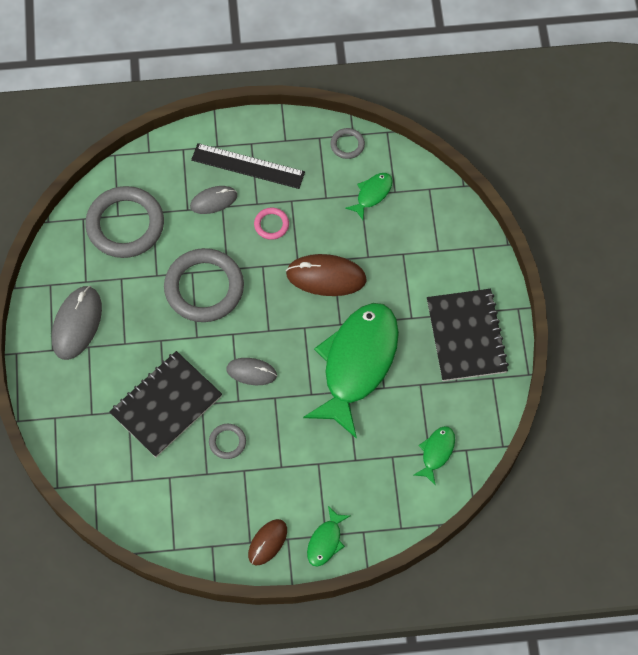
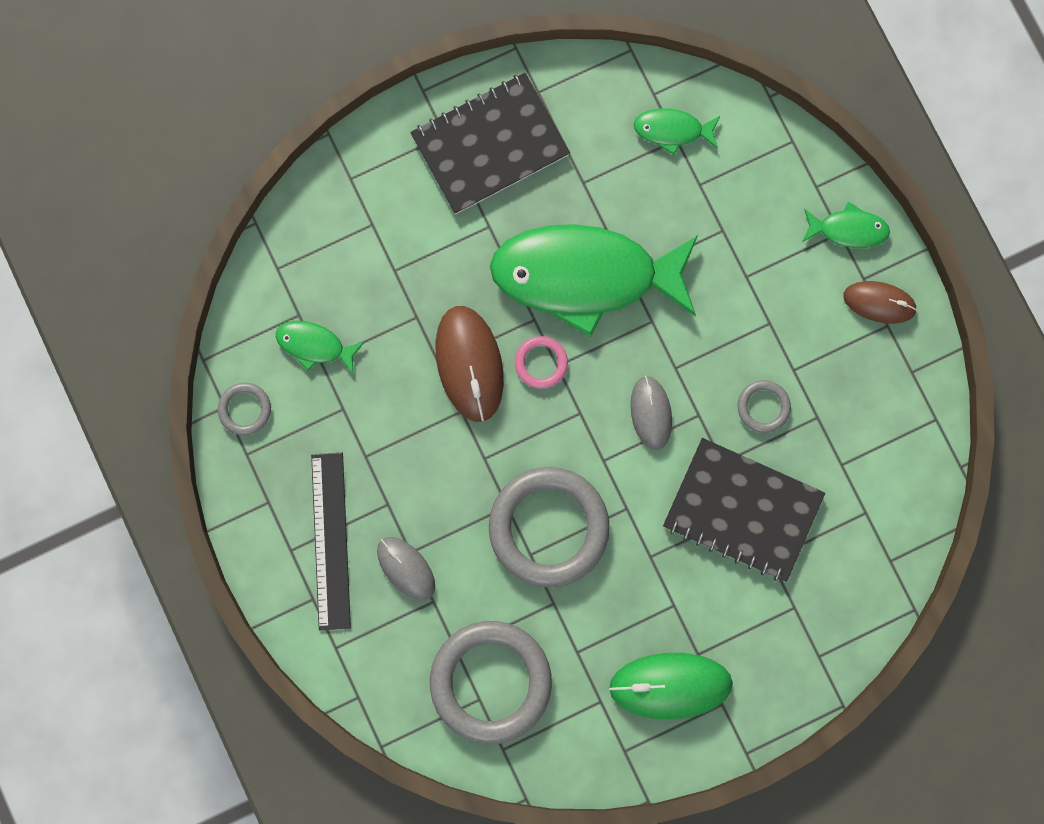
camera: 110 degrees left, 15 degrees up
grey mouse [52,286,102,360] -> green mouse [609,653,733,720]
pink ring [254,208,289,240] -> pink ring moved to [515,336,568,389]

